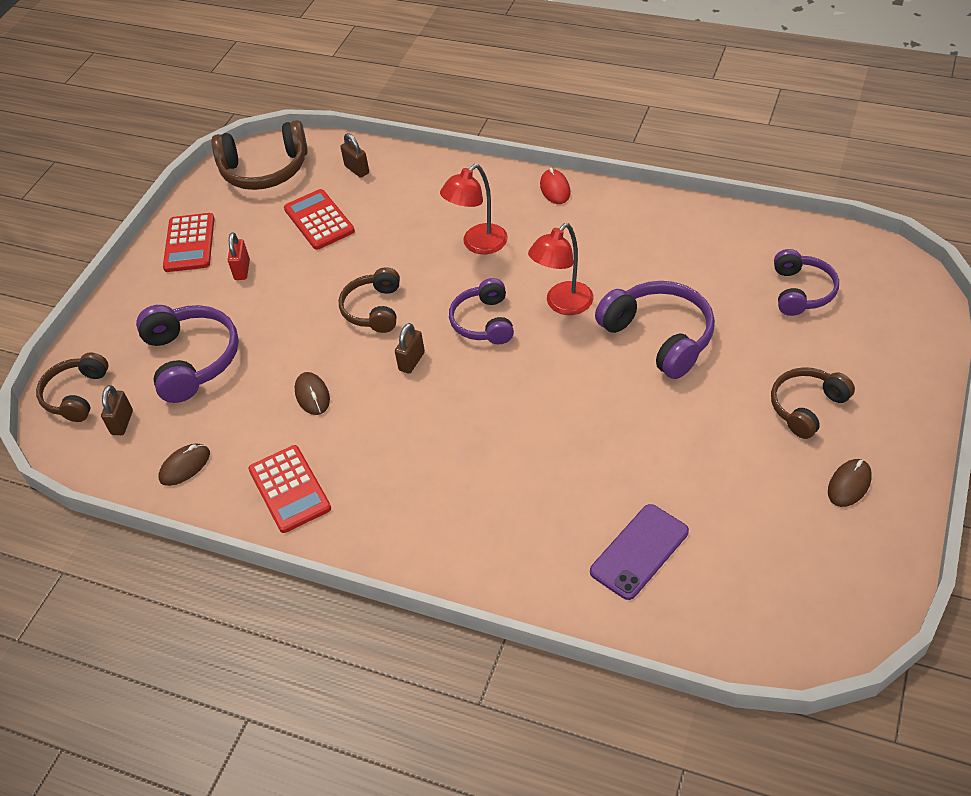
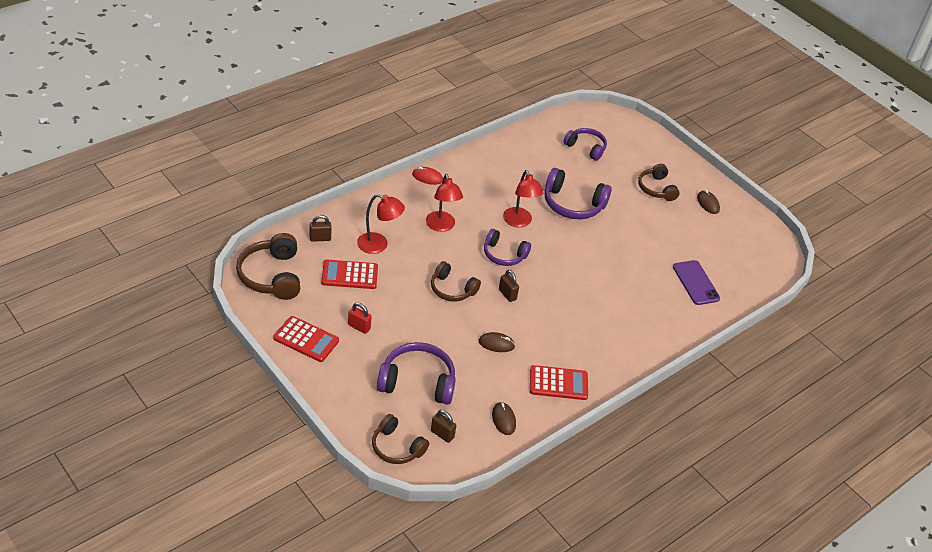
camera: 70 degrees left, 5 degrees down
brown headphones [212,120,308,190] -> brown headphones turned 150 degrees clockwise [236,233,300,300]
purple headphones [595,281,715,379] -> purple headphones turned 150 degrees counterclockwise [544,168,612,219]
none -> red lamp [357,194,405,254]

